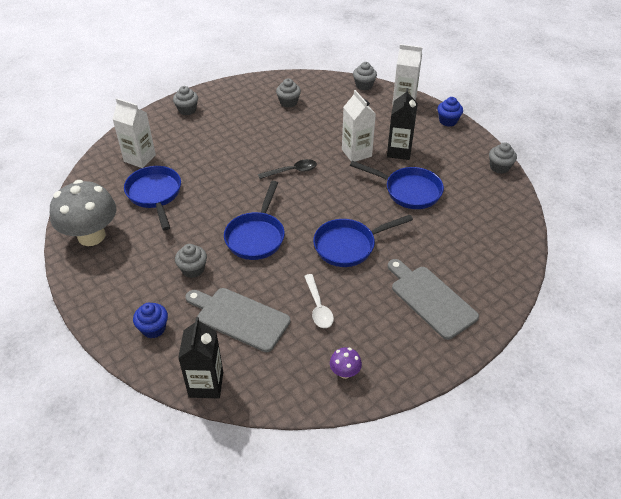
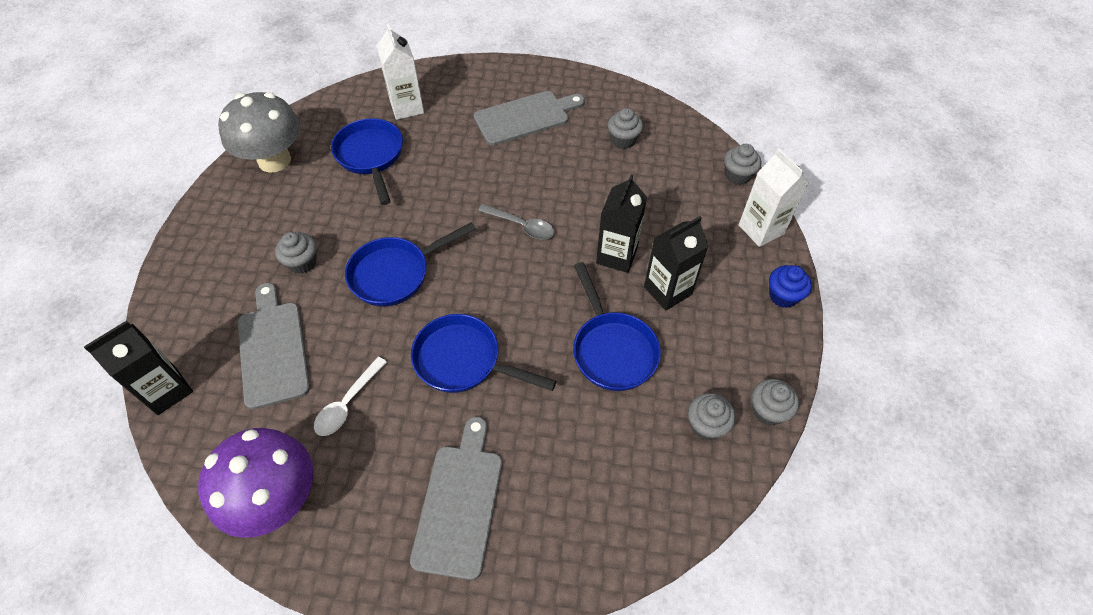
camera: 45 degrees right, 10 degrees up
blue pan [124,166,181,231] -> blue pan turned 45 degrees counterclockwise [331,118,403,205]
blue cupcake [133,303,168,338] -> none
grey cupcake [173,86,198,115] -> grey cupcake moved to [688,393,735,440]
black spoon [258,159,317,179] -> grey spoon [478,204,554,240]
purple mushroom [330,347,362,379] -> purple mushroom [198,428,313,538], size x2.34
white carton [342,90,376,162] -> black carton [596,174,647,273]
none -> grey cutting board [474,91,585,145]

